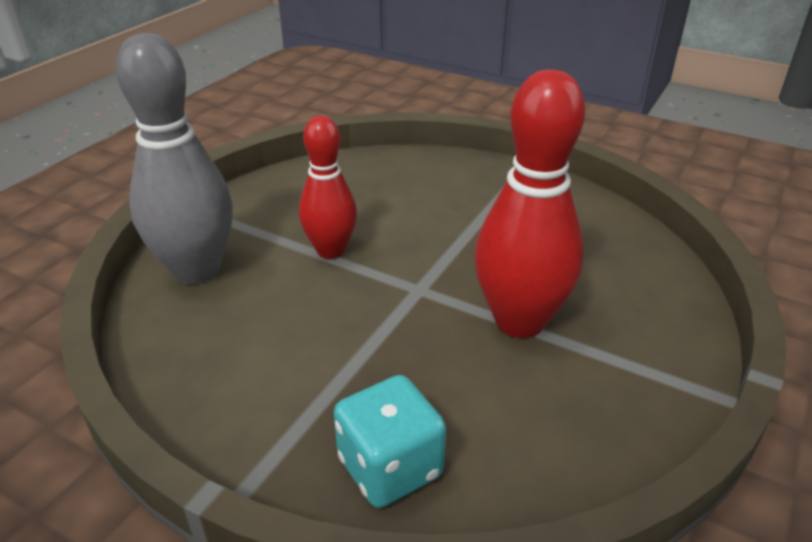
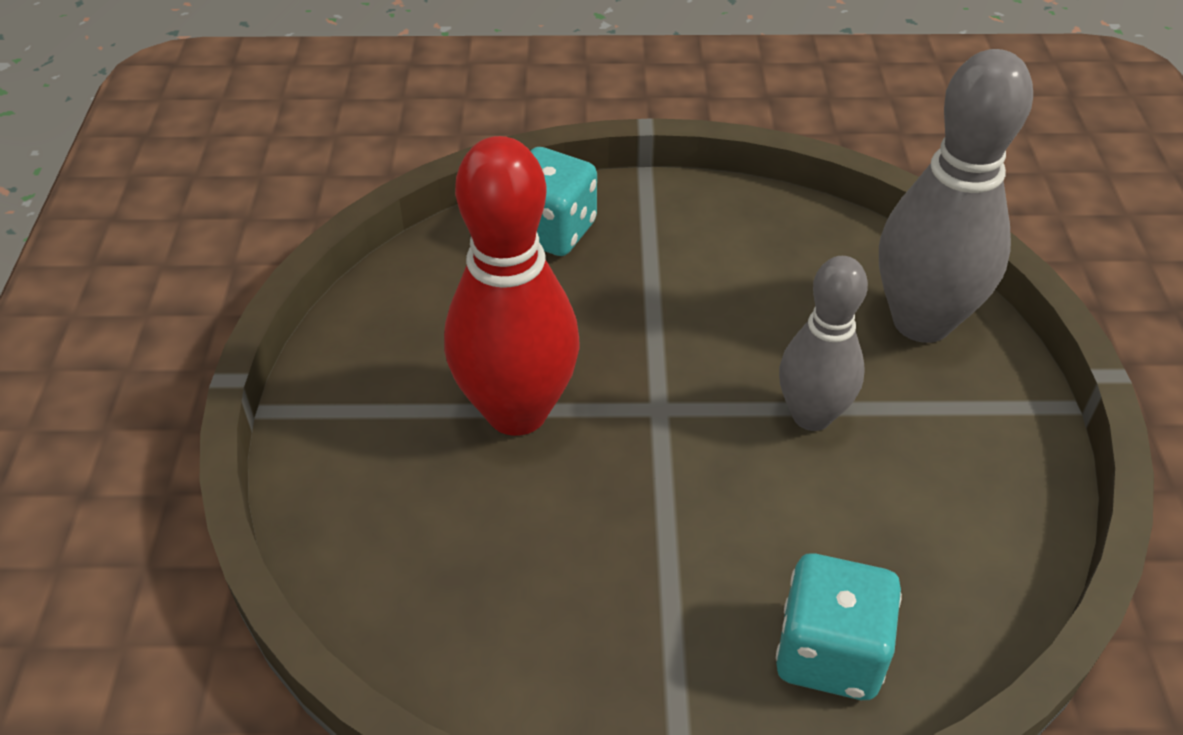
camera: 150 degrees right, 10 degrees up
red bowling pin [299,116,357,259] -> grey bowling pin [779,256,868,431]
none -> turquoise dice [776,553,902,700]

